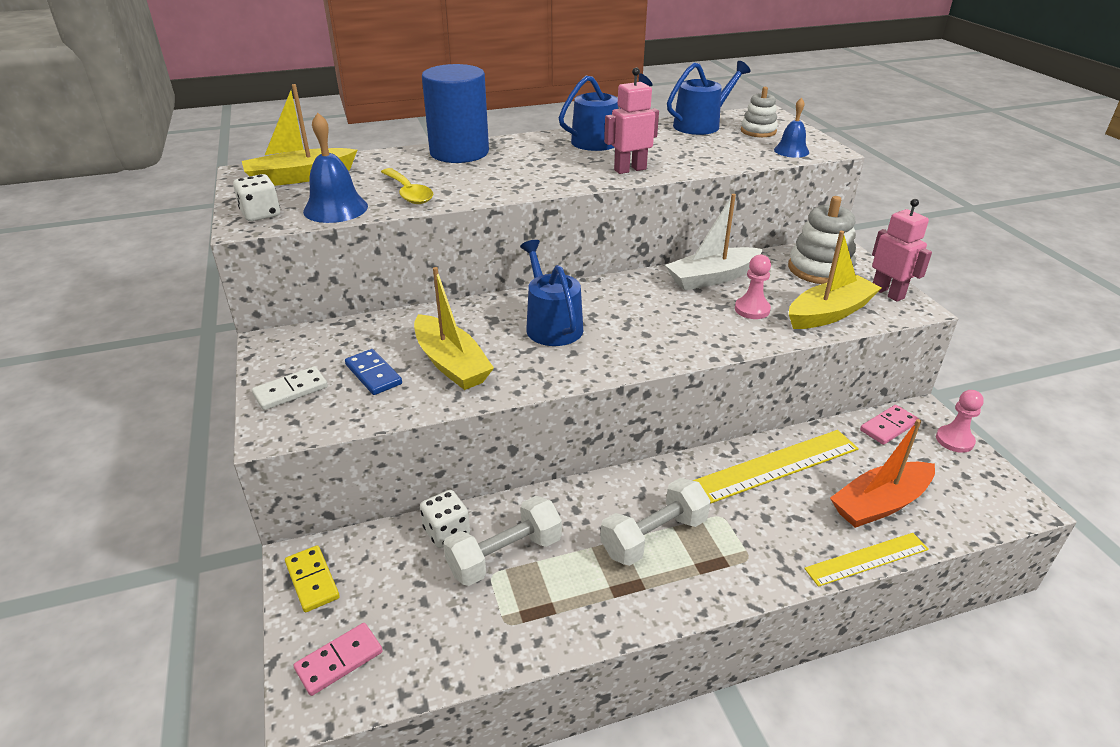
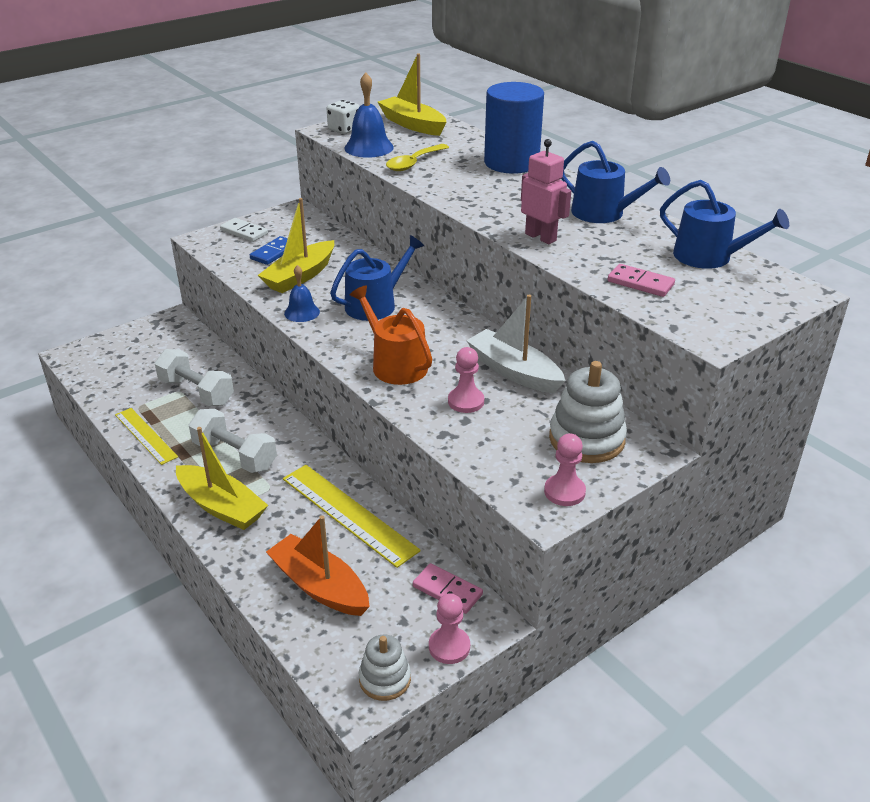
camera: 70 degrees right, 0 degrees up
yellow domino [285,545,340,612] -> none
pink domino [294,623,383,696] -> pink domino moved to [607,264,675,297]
white dice [420,490,470,548] -> none
white stacking toy [741,87,778,137] -> white stacking toy moved to [359,634,411,701]
blue bell [774,98,809,158] -> blue bell moved to [284,265,320,322]
yellow boat [789,231,882,329] -> yellow boat moved to [176,427,268,530]
yellow ruler [804,533,929,587] -> yellow ruler moved to [115,408,178,465]
pink robot [872,199,932,302] -> pink pawn [544,433,586,506]
none -> orange watering can [350,285,432,385]

